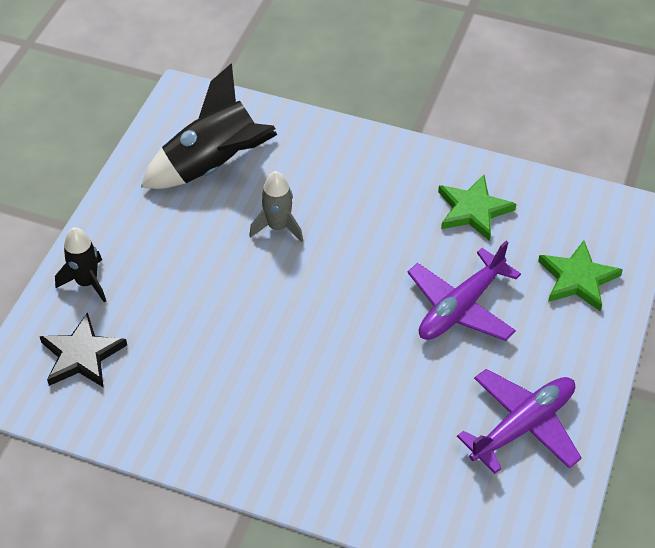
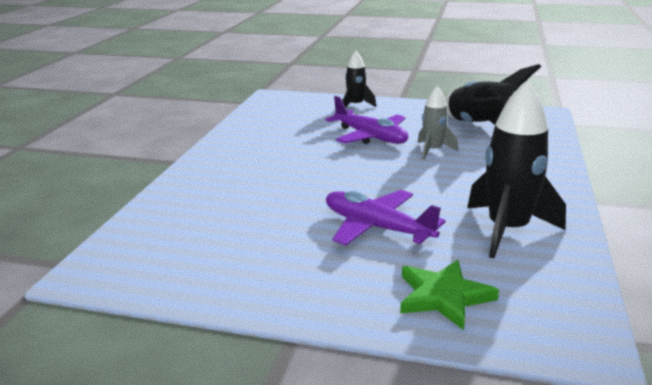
camera: 85 degrees right, 25 degrees down
black star [39,312,127,388] -> none
green star [438,175,516,241] -> black rocket [467,80,566,258]
purple plane [457,369,582,474] -> purple plane moved to [325,96,408,144]

